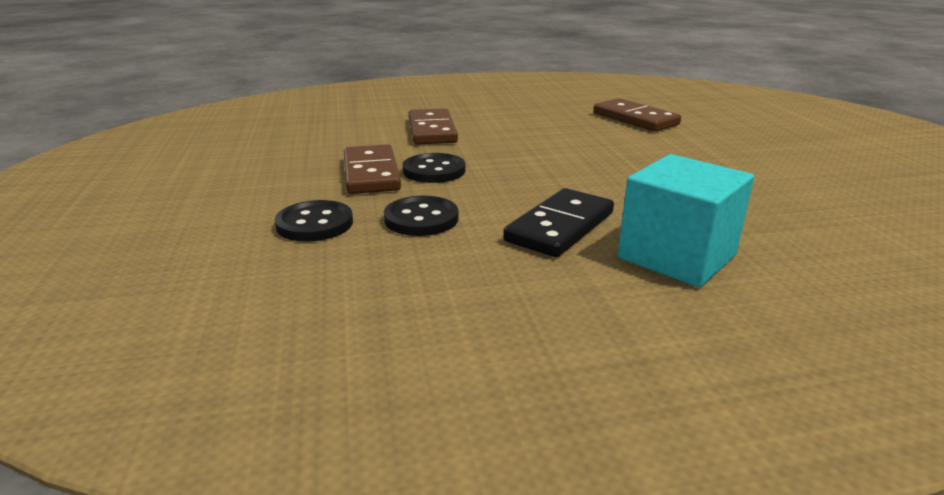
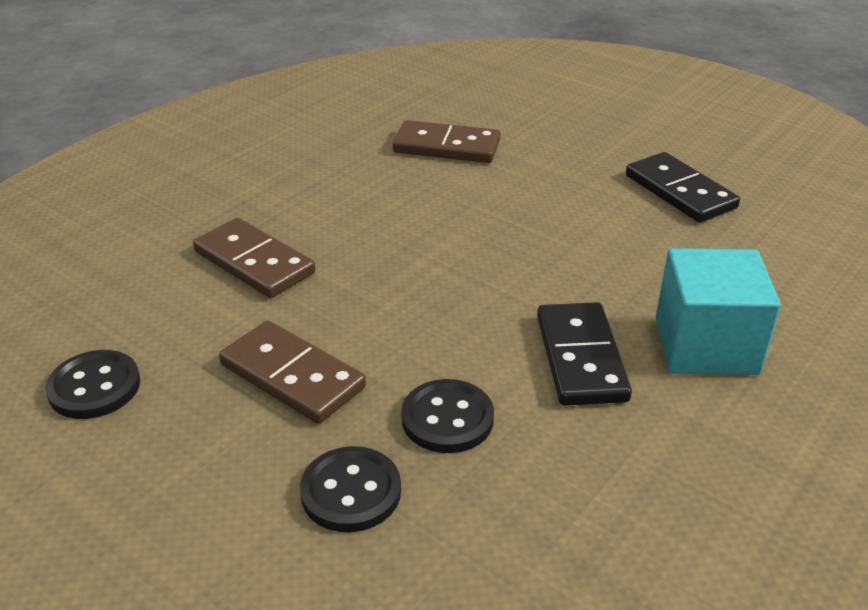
camera: 40 degrees left, 10 degrees up
black button [403,153,465,183] -> black button moved to [45,350,140,419]
none -> black domino [626,152,740,223]

